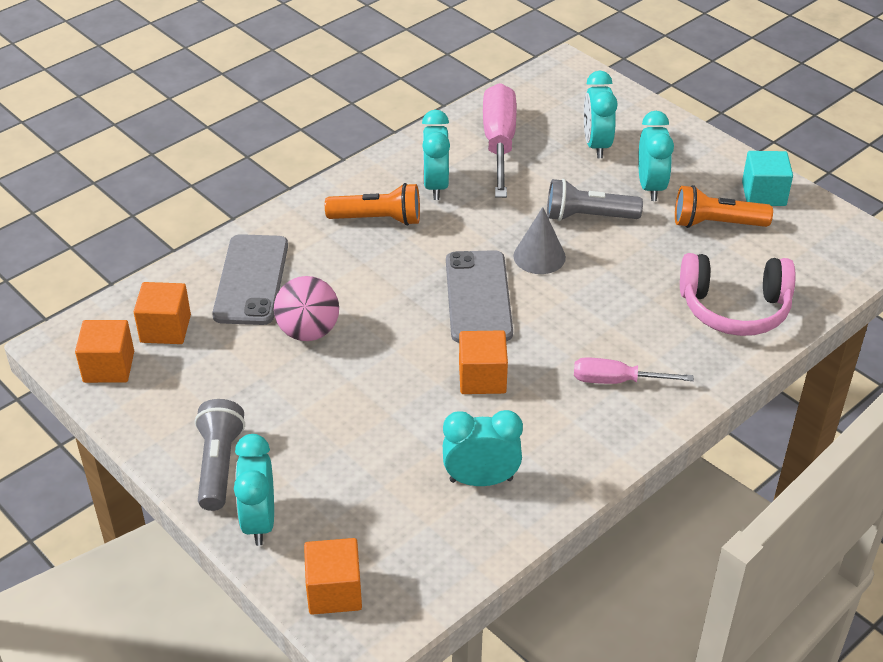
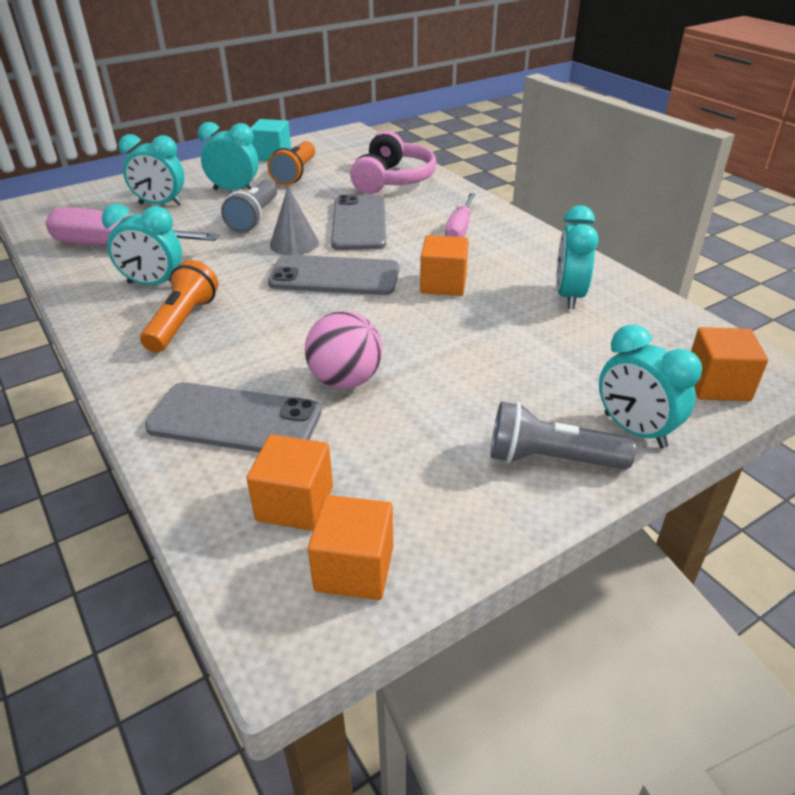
camera: 80 degrees left, 5 degrees down
turquoise clock [234,434,274,546] -> turquoise clock turned 45 degrees clockwise [599,324,702,448]
none -> grey phone [331,194,386,250]

